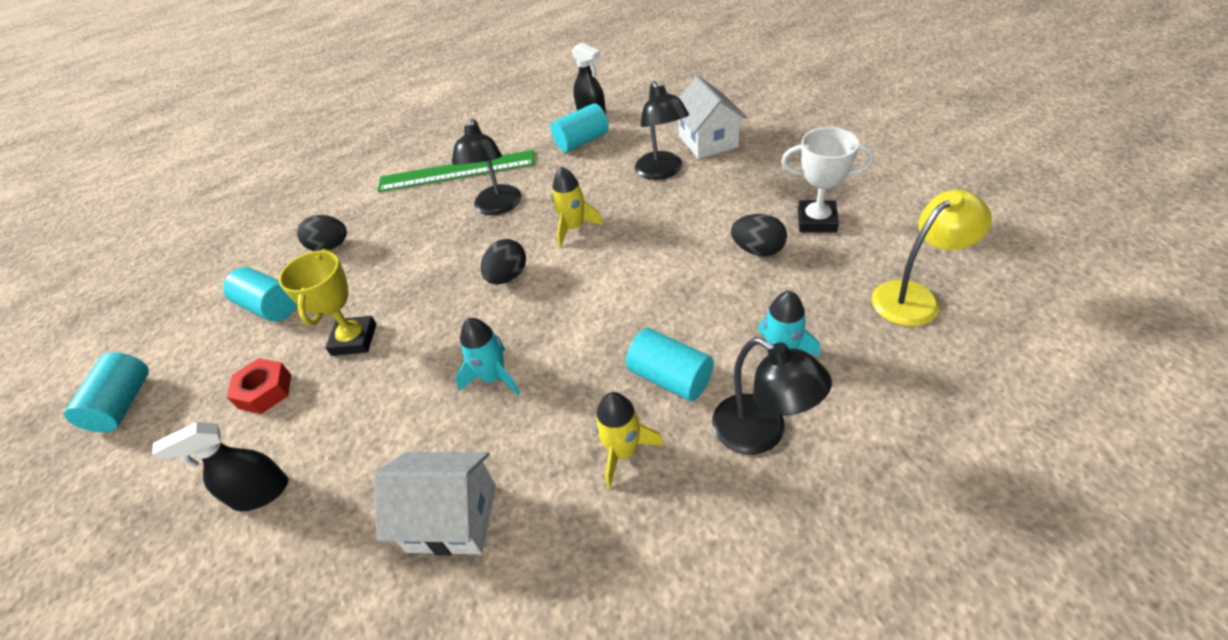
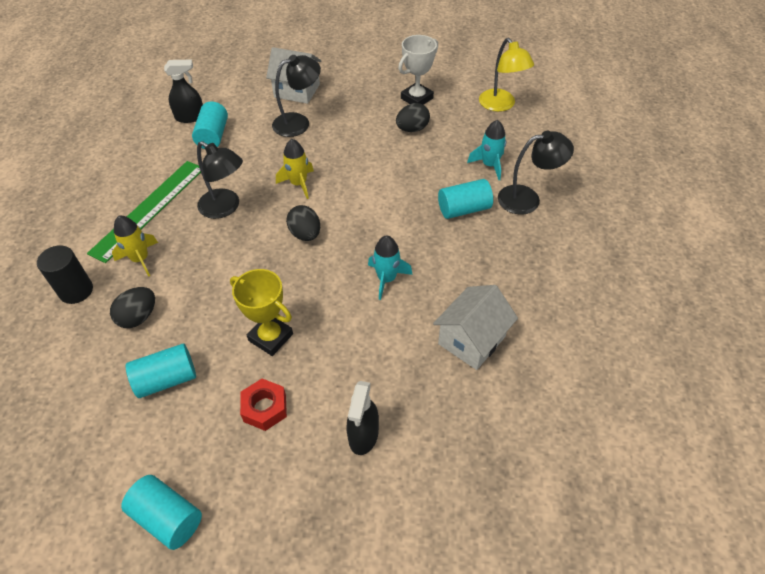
camera: 60 degrees left, 5 degrees up
yellow rocket [594,392,664,489] -> yellow rocket moved to [112,216,158,277]
black lamp [635,81,689,180] -> black lamp turned 45 degrees counterclockwise [272,55,321,137]
yellow lamp [872,189,992,326] -> yellow lamp turned 150 degrees clockwise [479,38,534,112]
none -> black cylinder [37,245,93,304]

